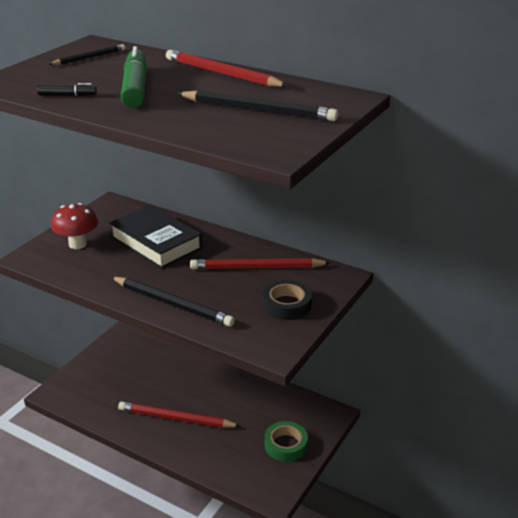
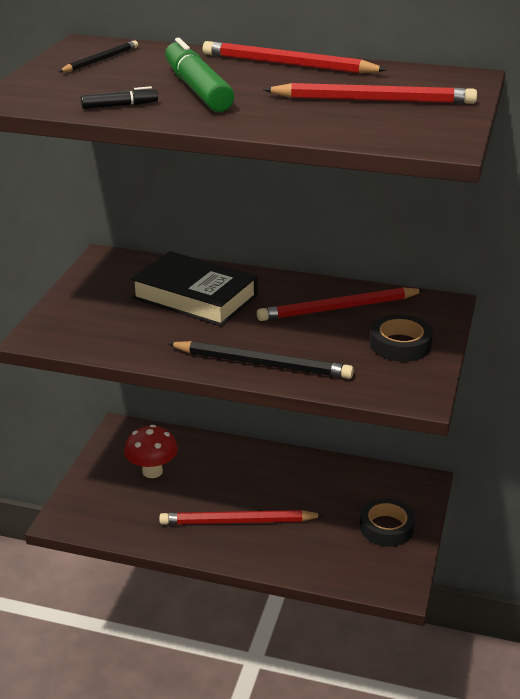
camera: 15 degrees left, 0 degrees up
red mushroom [51,203,98,249] -> red mushroom moved to [124,425,178,478]
black pencil [177,90,338,121] -> red pencil [263,83,477,104]
green tape [264,421,308,462] -> black tape [360,498,415,547]

